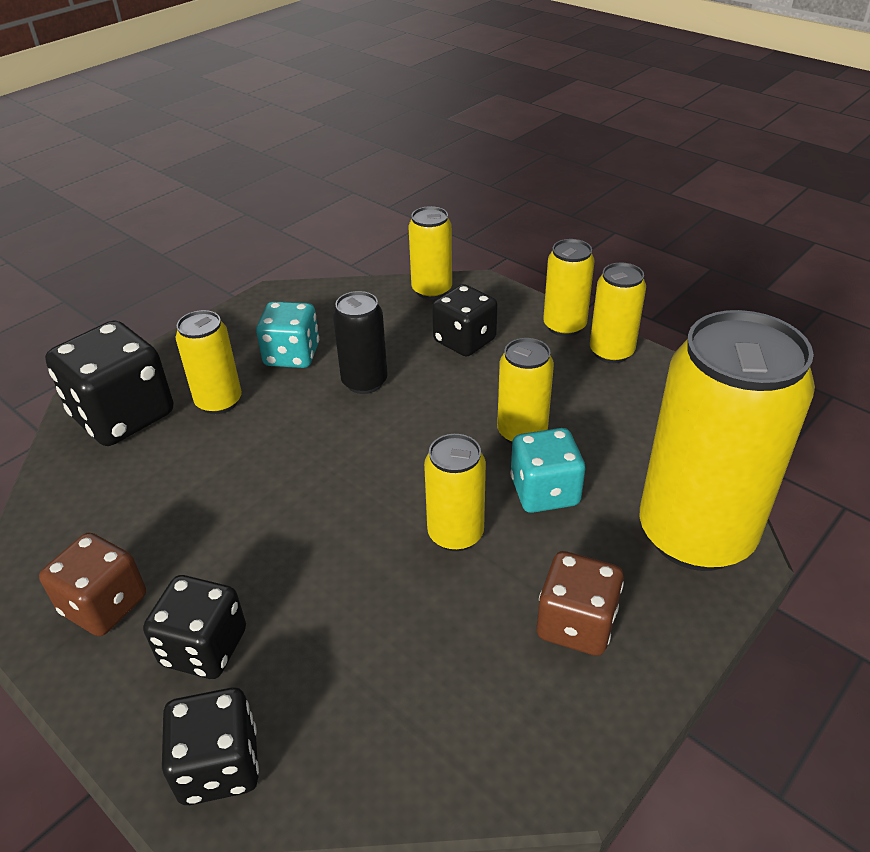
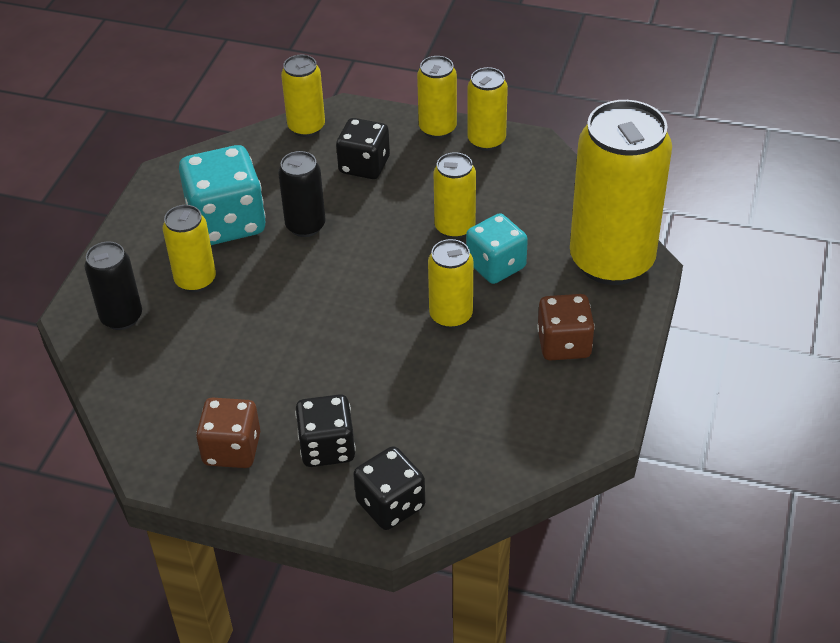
camera: 25 degrees left, 5 degrees up
black dice [45,320,173,446] -> black can [85,241,142,330]
turquoise dice [256,301,319,368] -> turquoise dice [179,145,266,245], size x1.55

